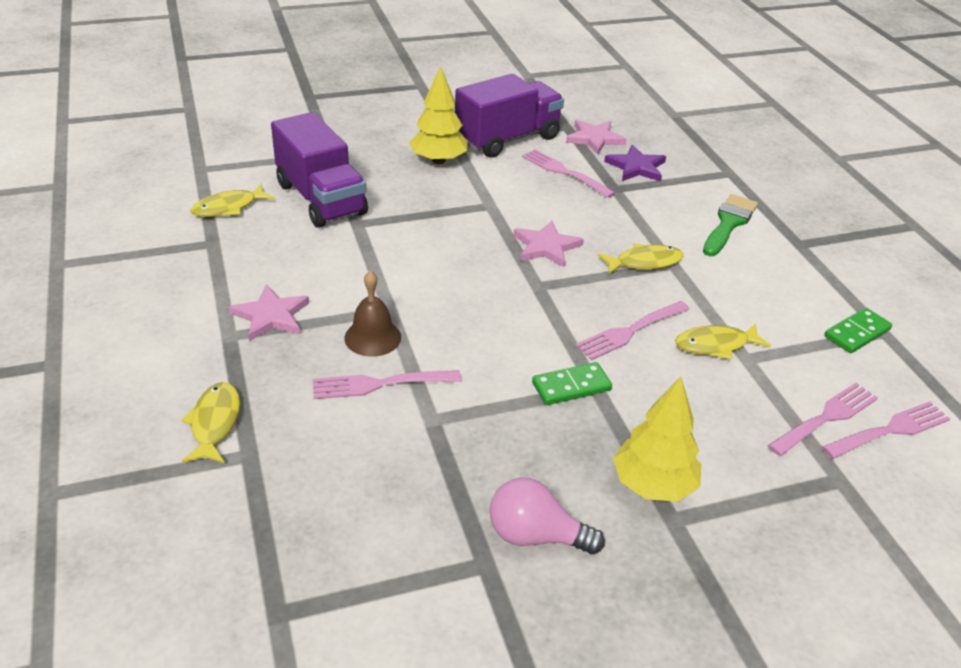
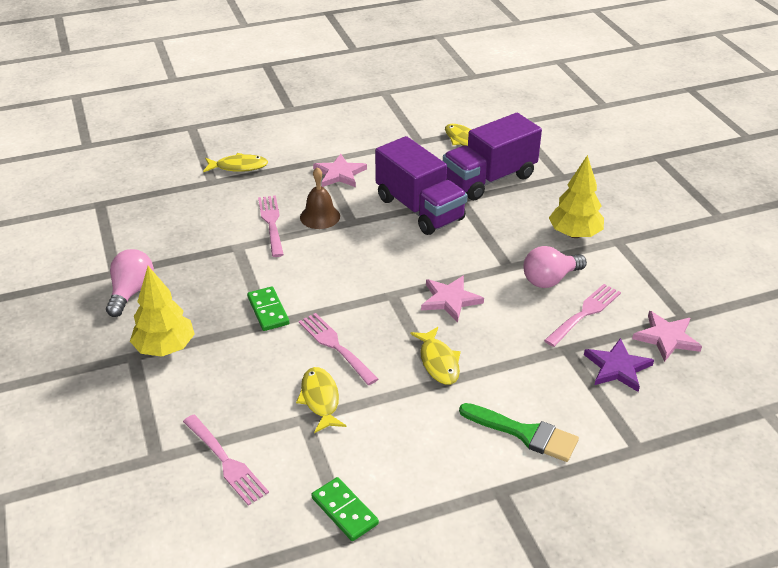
camera: 90 degrees right, 0 degrees up
purple truck [455,74,564,158] -> purple truck moved to [375,136,467,235]
pink fork [822,401,950,459] -> none
none -> pink light bulb [523,246,587,288]

